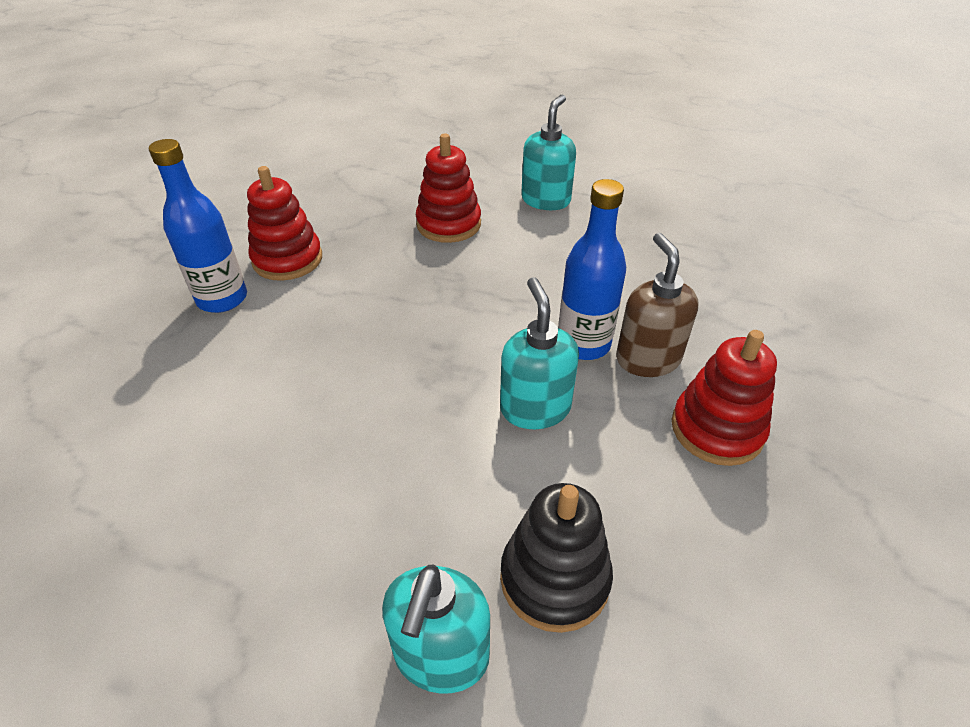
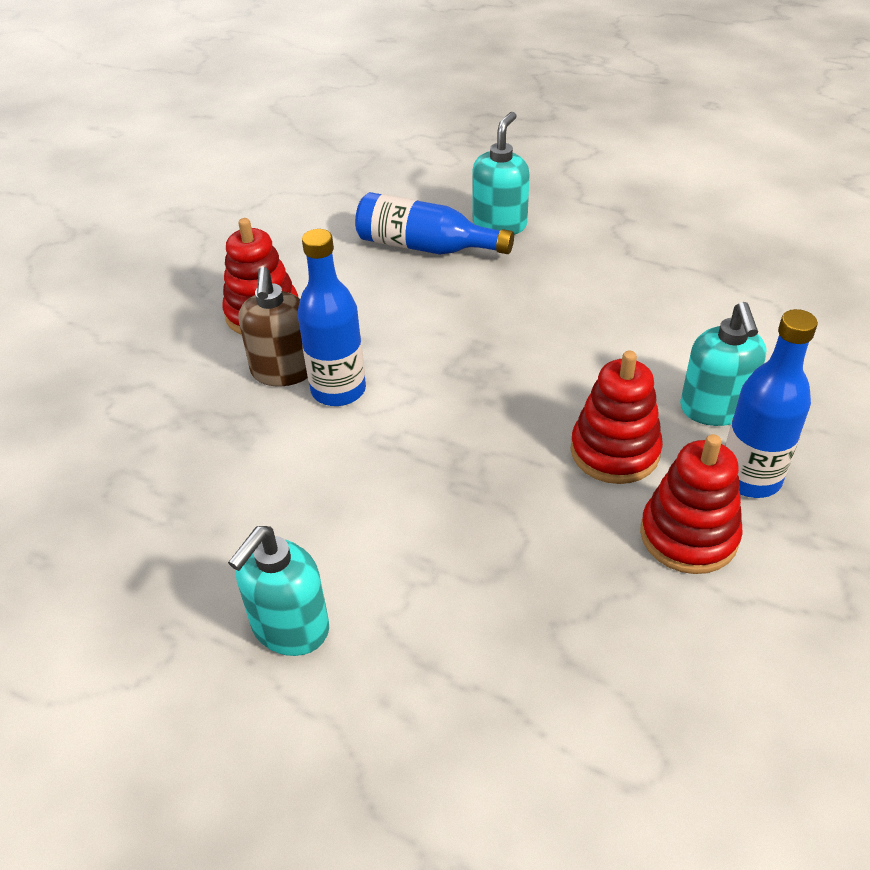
camera: 170 degrees left, 0 degrees up
red stacking toy [416,133,481,243] -> red stacking toy moved to [571,351,663,484]
turquoise soap dispenser [500,277,579,429] -> turquoise soap dispenser moved to [680,302,766,426]
black stacking toy [500,483,613,633] -> blue bottle [355,192,514,255]

